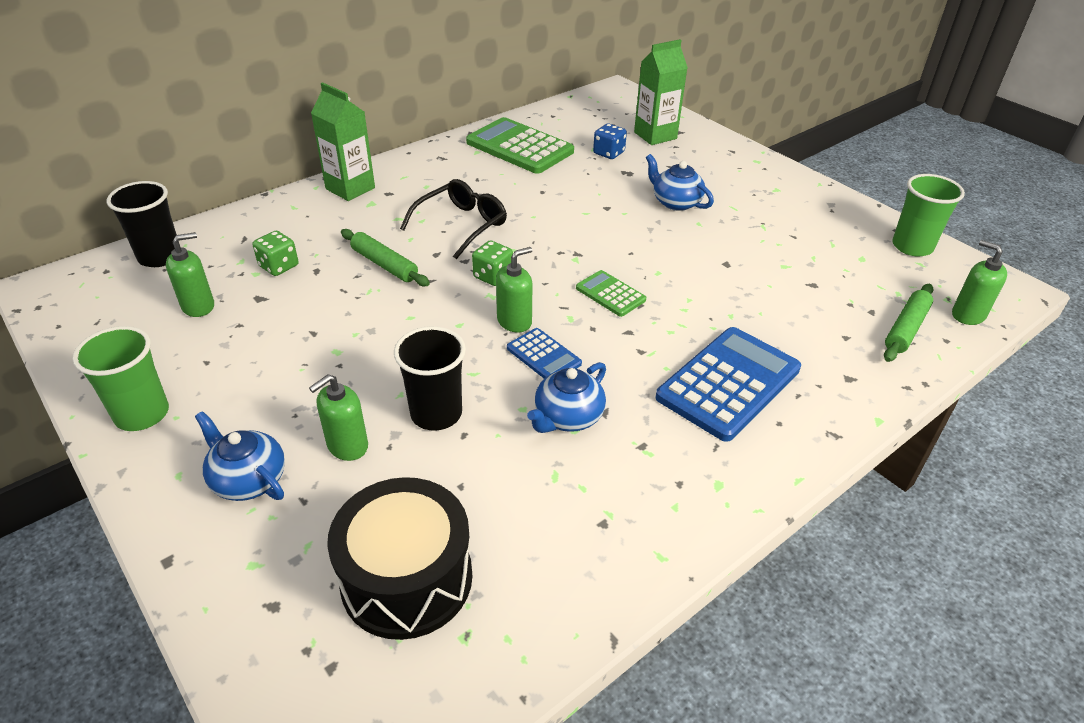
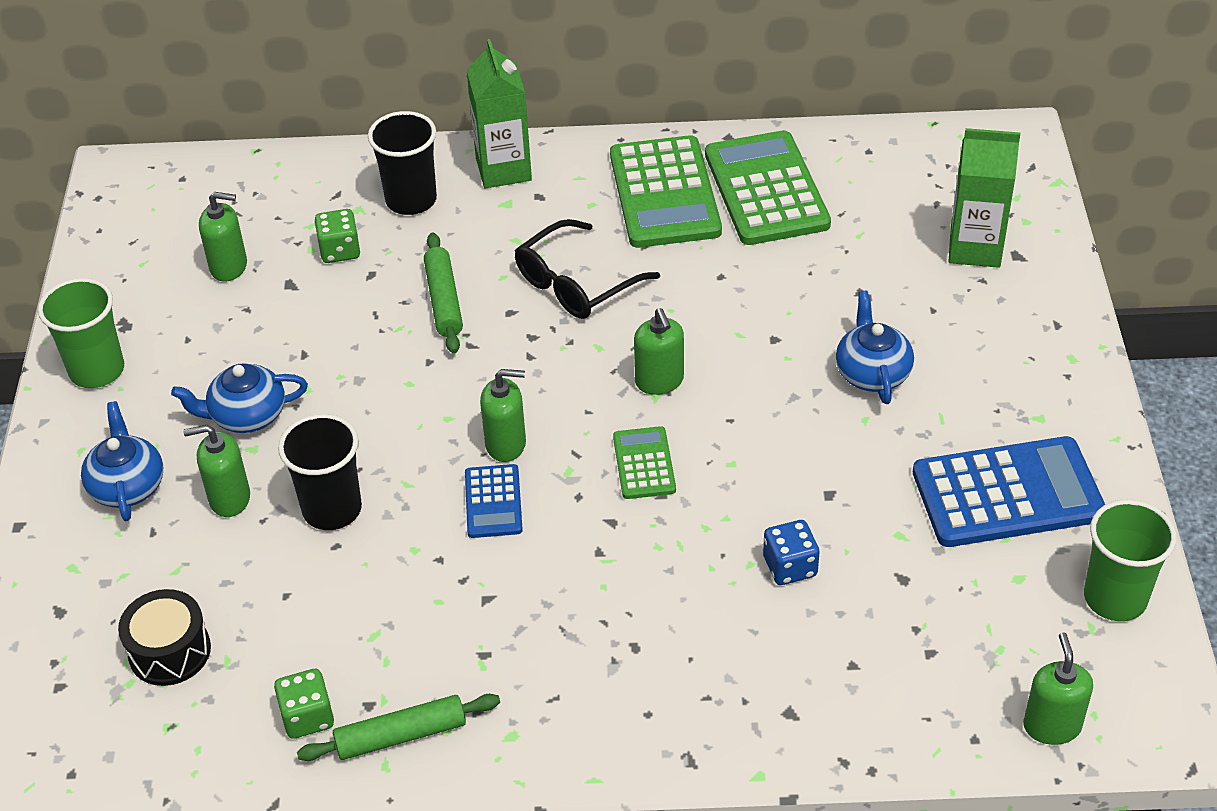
camera: 40 degrees right, 5 degrees up
black cup [107,181,177,267] -> black cup moved to [368,111,437,215]
black drum [327,477,472,640] -> black drum [118,589,211,686], size x0.61
black glasses [400,179,507,259] -> black glasses turned 150 degrees clockwise [515,219,660,319]
green dice [472,240,513,286] -> green dice moved to [274,669,334,739]
blue teapot [527,362,606,433] -> blue teapot moved to [171,363,308,433]
blue dice [593,123,627,159] -> blue dice moved to [763,520,819,585]
blue calculator [656,327,801,442] -> blue calculator moved to [913,436,1105,547]
green rolling pin [884,284,933,362] -> green rolling pin moved to [297,694,500,761]
none -> green calculator [610,135,722,248]
none -> green soap dispenser [634,308,684,395]

